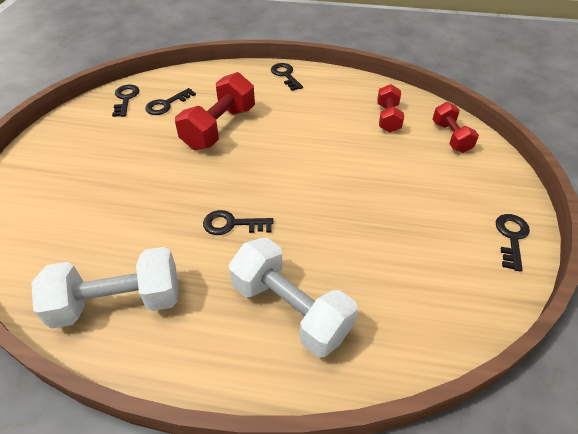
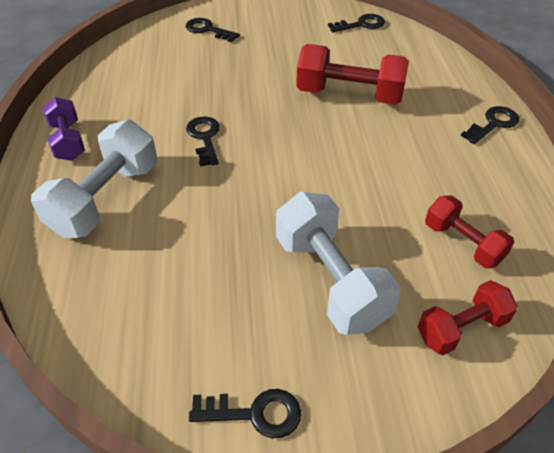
camera: 75 degrees right, 0 degrees up
white dumbbell [31,247,179,329] -> white dumbbell moved to [276,192,400,335]
black key [145,88,196,115] -> black key moved to [186,18,240,42]
red dumbbell [377,84,404,133] -> red dumbbell turned 60 degrees clockwise [425,195,514,269]
none -> purple dumbbell [43,97,85,161]

